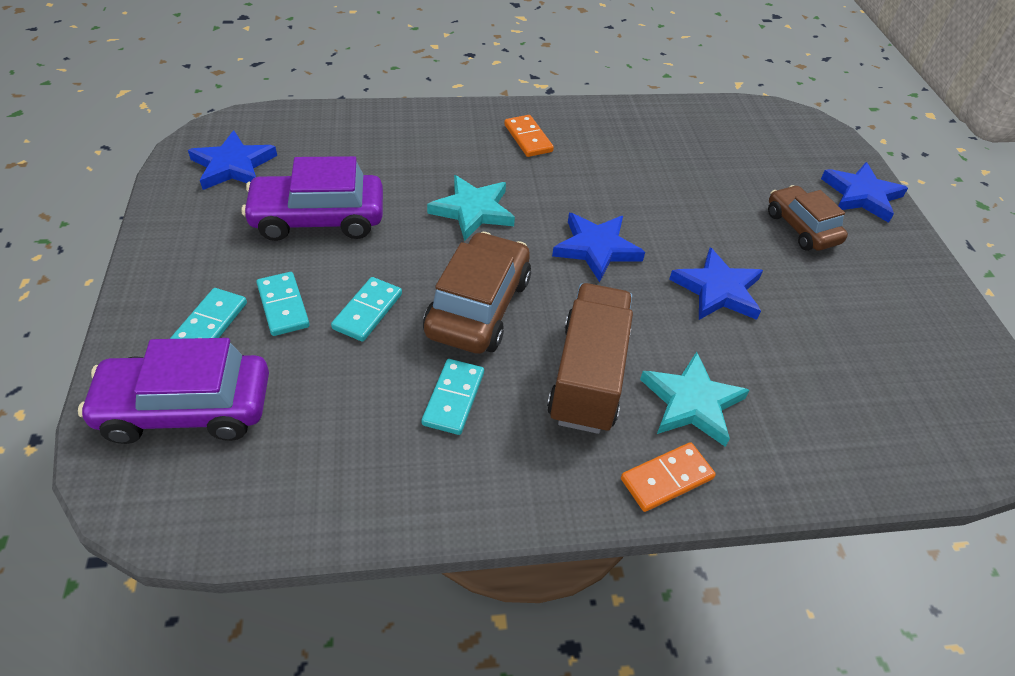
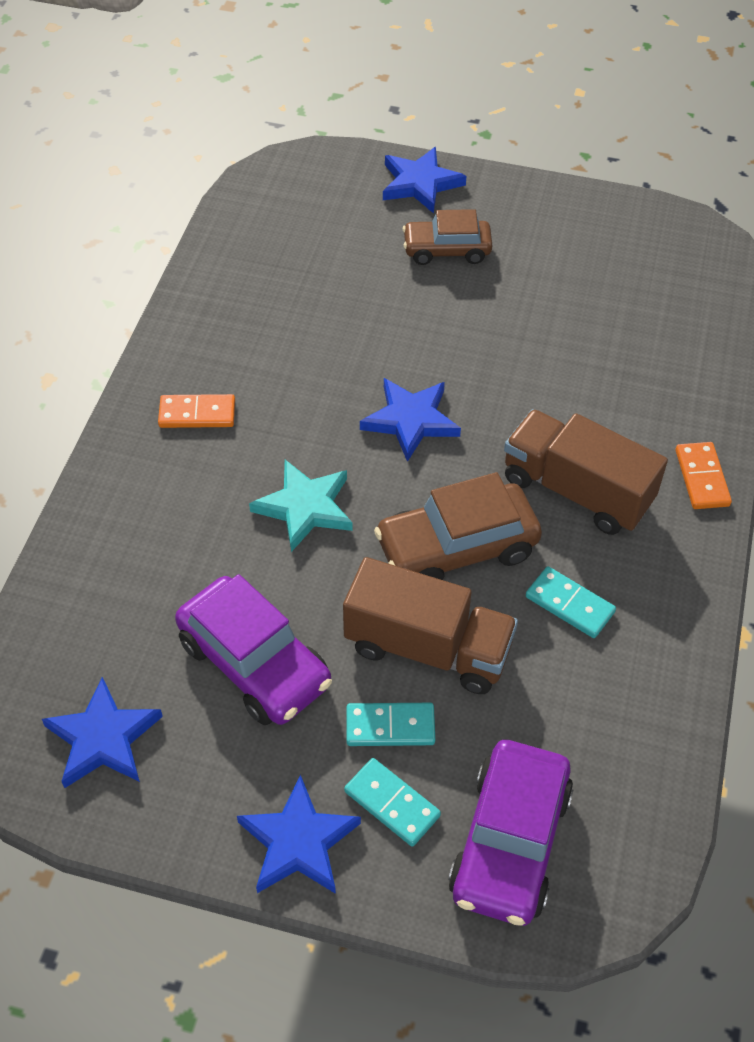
camera: 65 degrees left, 5 degrees up
purple car [242,156,383,241] -> purple car turned 60 degrees counterclockwise [175,574,332,725]
turquoise domino [331,277,402,342] -> brown truck [343,557,518,694]
brown car [423,232,531,354] -> brown car turned 60 degrees counterclockwise [374,472,542,580]
turquoise star [640,352,750,447] -> none
blue star [669,247,763,320] -> blue star moved to [237,775,361,894]

